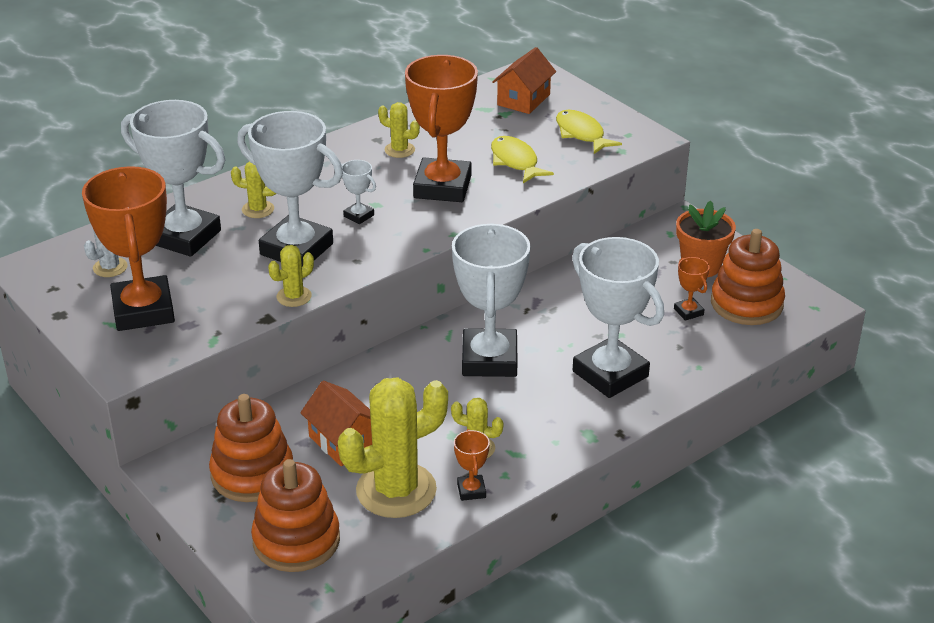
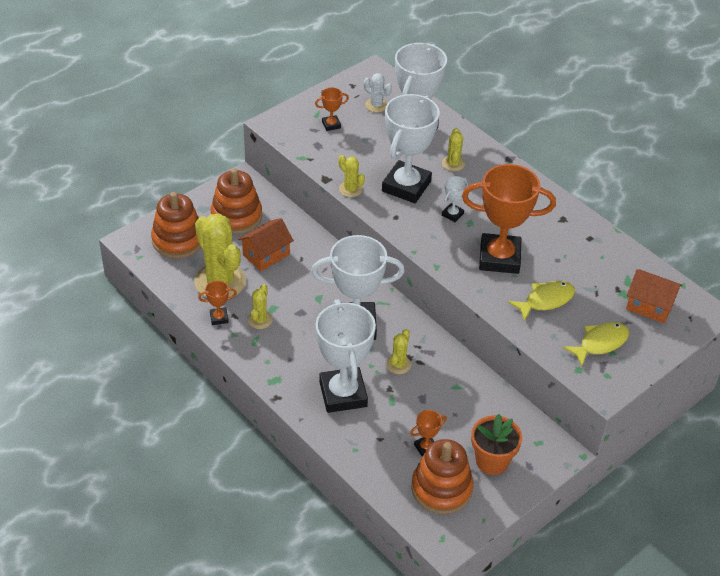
camera: 85 degrees right, 10 degrees up
orange trophy [82,166,175,331] -> orange trophy [315,88,349,131], size x0.42
yellow cactus [378,102,420,158] -> yellow cactus moved to [386,329,411,374]
white trophy [572,237,664,398] -> white trophy turned 60 degrees counterclockwise [316,299,376,413]

